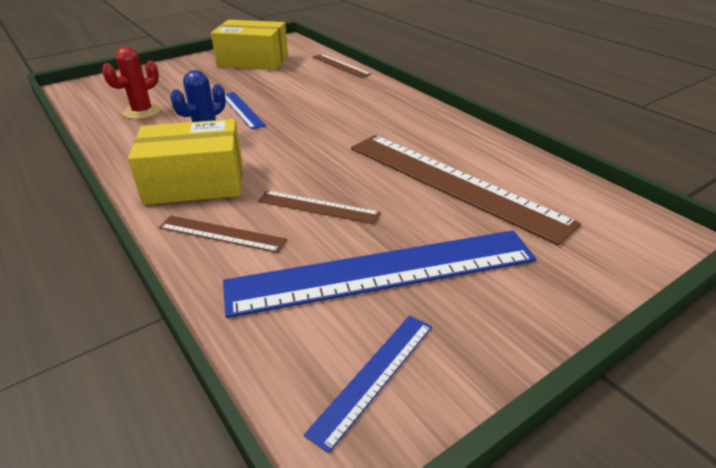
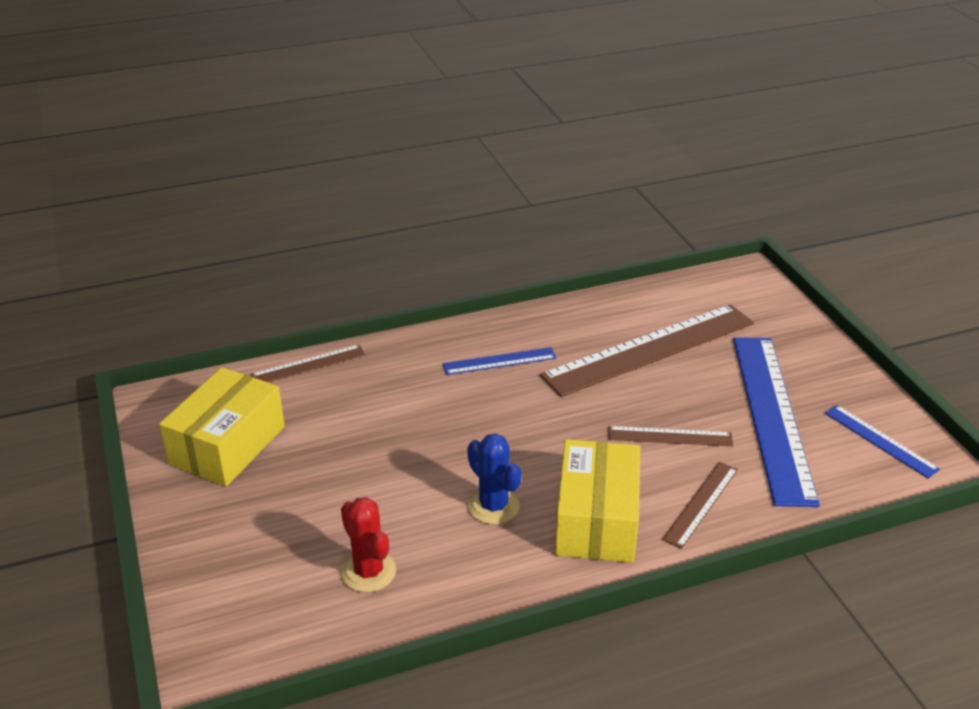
camera: 75 degrees left, 0 degrees up
blue ruler [225,92,266,130] -> blue ruler moved to [442,347,556,375]
brown ruler [258,191,381,224] -> brown ruler turned 60 degrees clockwise [608,426,733,446]

